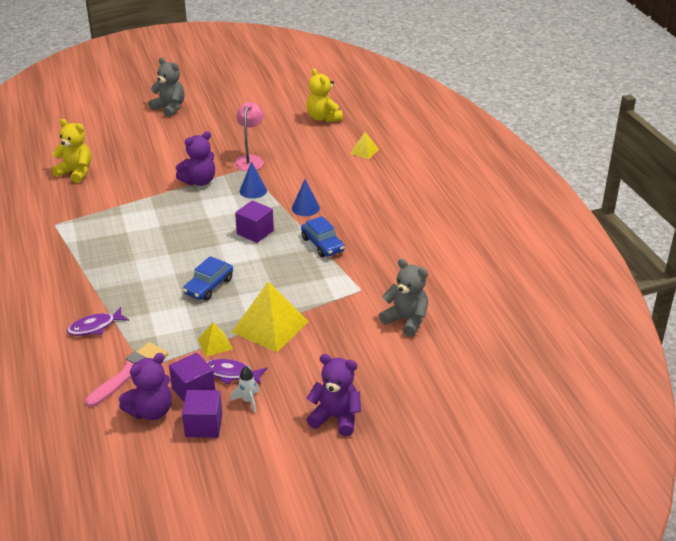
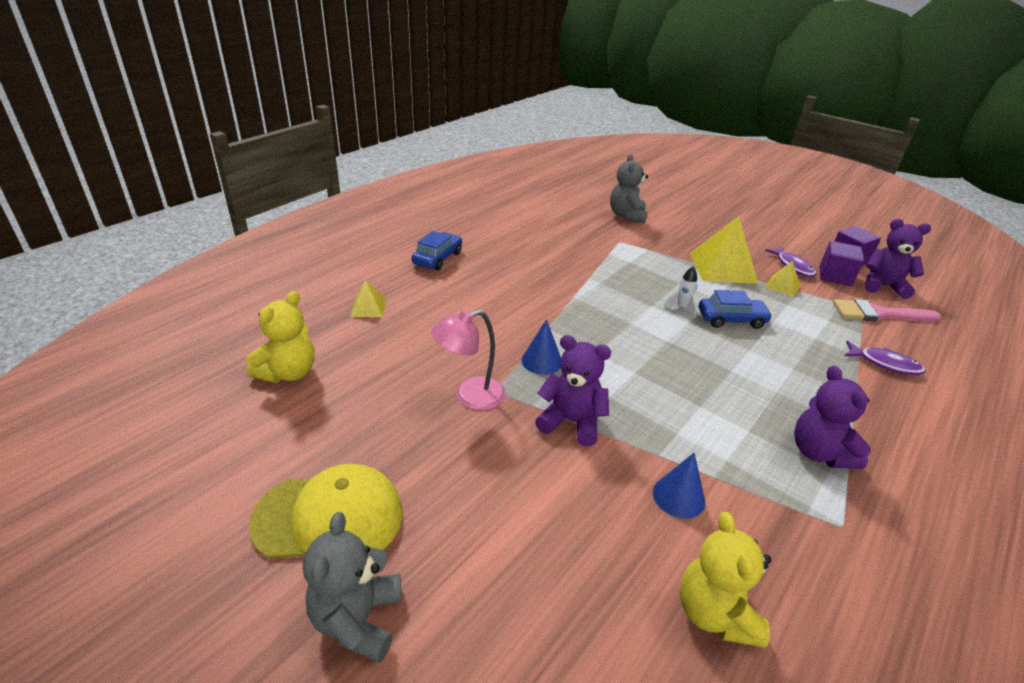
camera: 125 degrees left, 0 degrees up
white rocket [230,366,260,413] -> white rocket moved to [664,266,697,318]
purple cube [235,200,274,243] -> none
blue cone [292,179,320,216] -> blue cone moved to [653,453,705,519]
blue car [301,216,345,257] -> blue car moved to [411,231,462,271]
purple teddy bear [306,354,361,436] -> purple teddy bear moved to [794,366,871,469]
none -> yellow cap [248,464,403,558]

